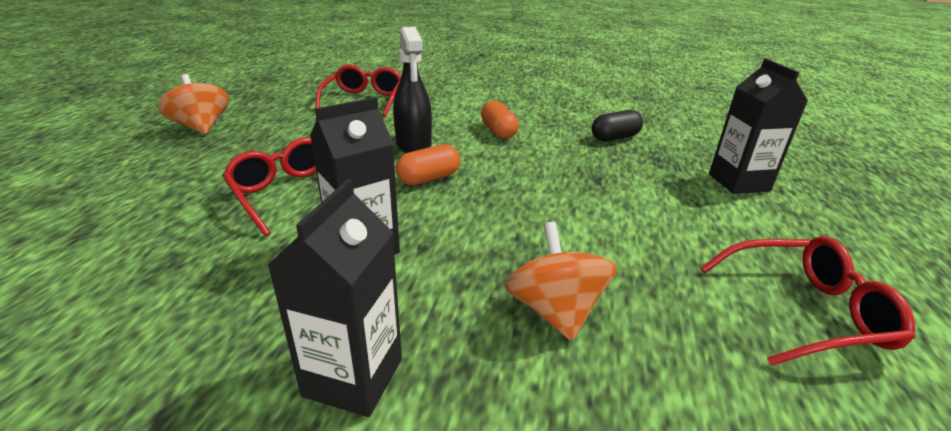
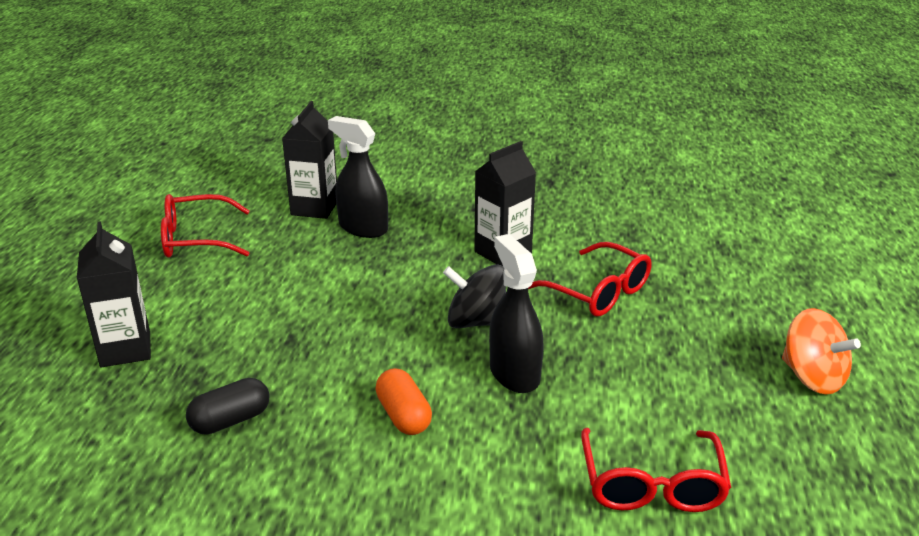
camera: 175 degrees right, 0 degrees up
black carton [268,179,402,417] -> black carton moved to [282,101,337,219]
orange capsule [396,144,460,185] -> black spinning top [443,264,506,328]
orange spinning top [505,222,617,341] -> black spray bottle [328,116,388,238]

